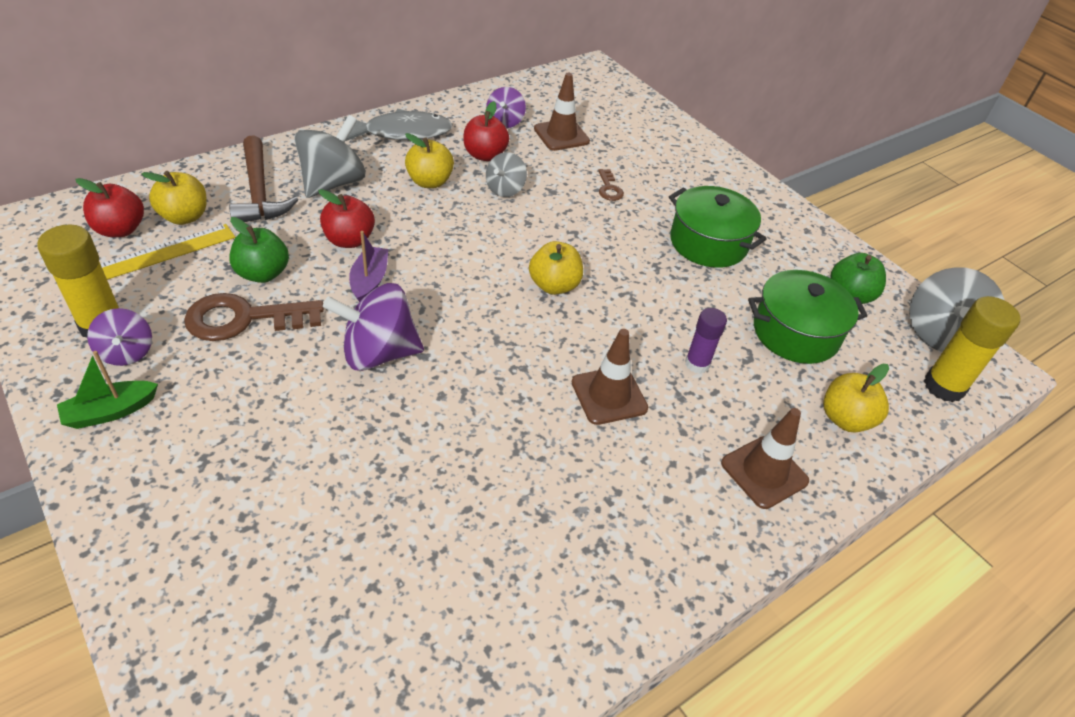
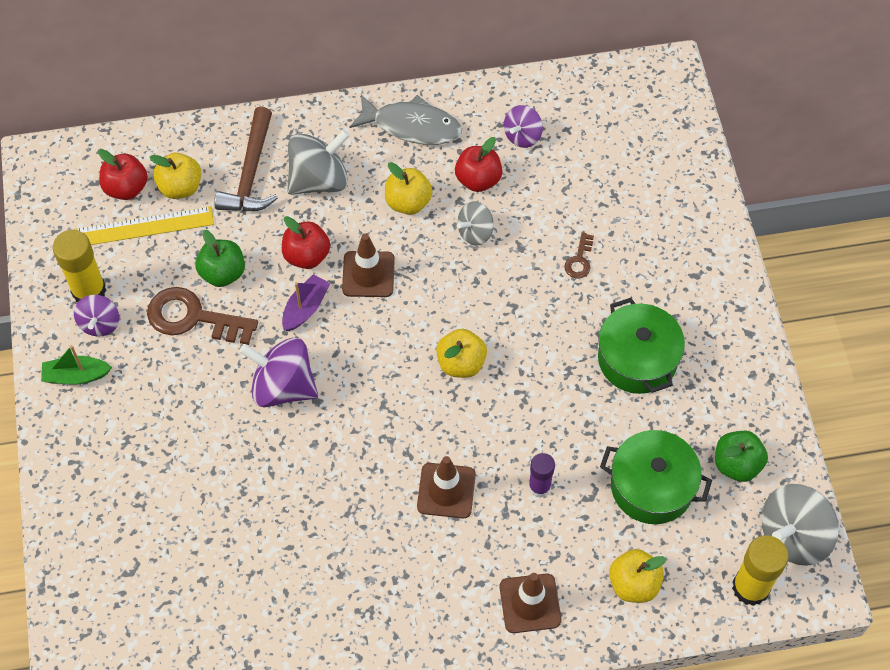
camera: 30 degrees right, 15 degrees up
brown traffic cone [534,73,590,151] -> brown traffic cone moved to [342,233,395,297]

